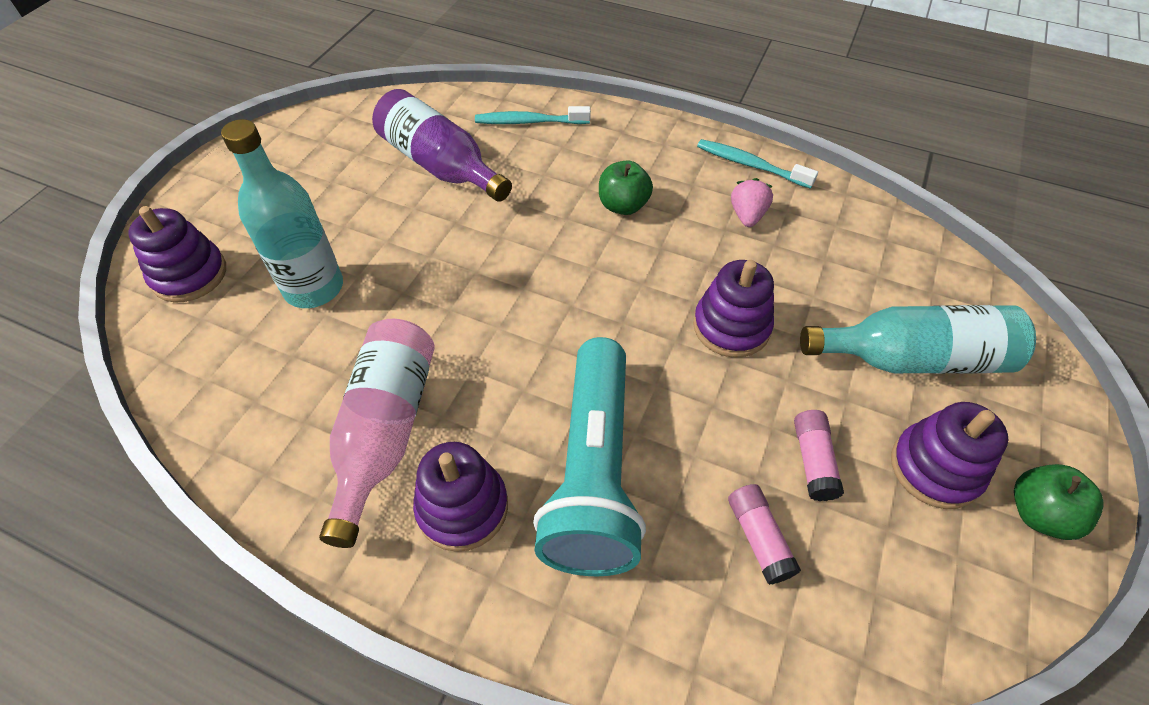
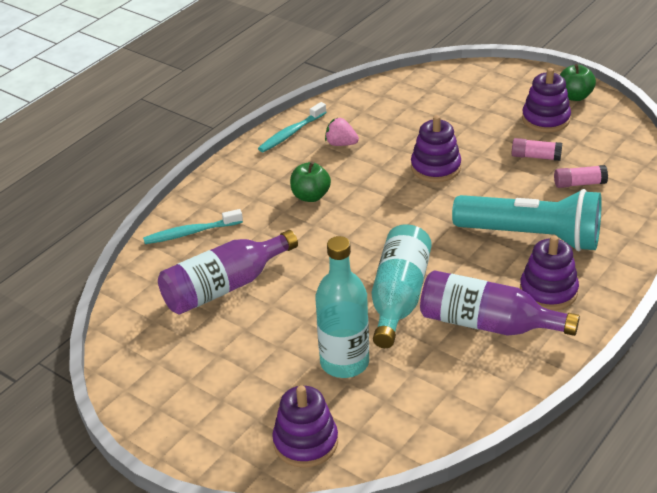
camera: 75 degrees left, 15 degrees down
pink bottle [319,319,435,548] -> purple bottle [420,270,580,336]
turquoise toothbrush [475,106,591,124] -> turquoise toothbrush turned 60 degrees clockwise [143,209,243,244]
turquoise bottle [800,305,1036,374] -> turquoise bottle moved to [372,224,432,348]

